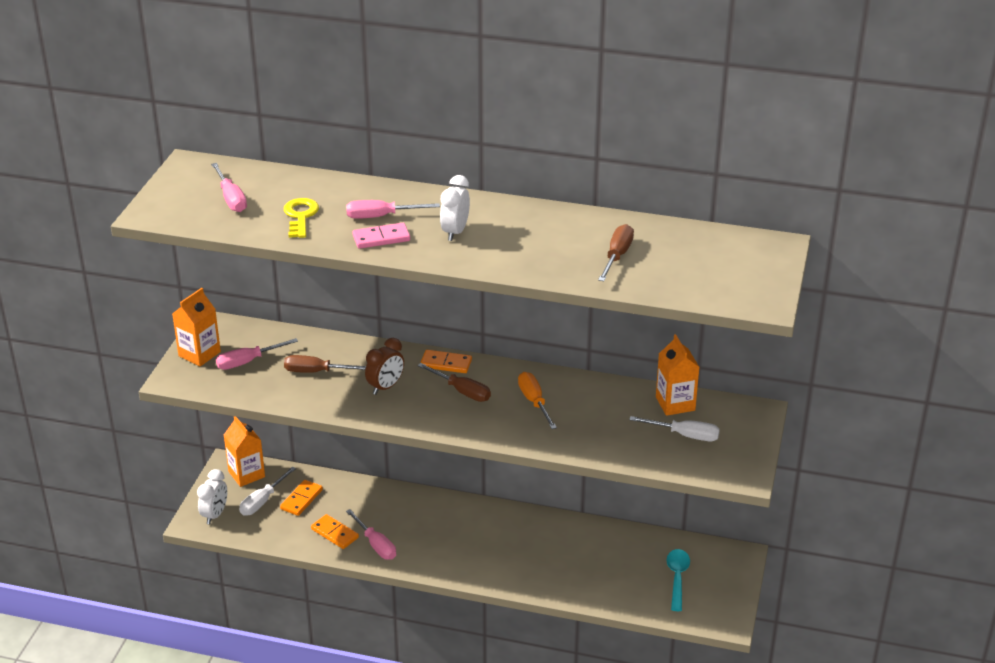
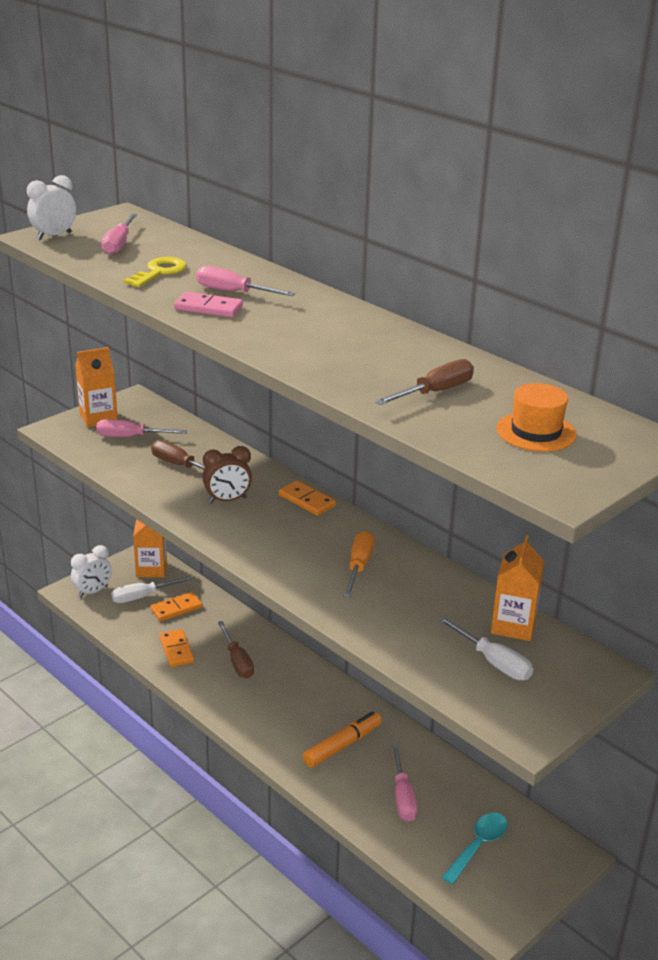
camera: 30 degrees right, 5 degrees down
pink screwdriver [346,509,396,560] -> pink screwdriver moved to [392,744,418,822]
brown screwdriver [417,363,491,402] -> brown screwdriver moved to [218,621,254,678]
white clock [440,175,470,241] -> white clock moved to [27,175,76,240]
none -> orange marker [303,711,382,768]
none -> orange hat [497,383,577,452]

